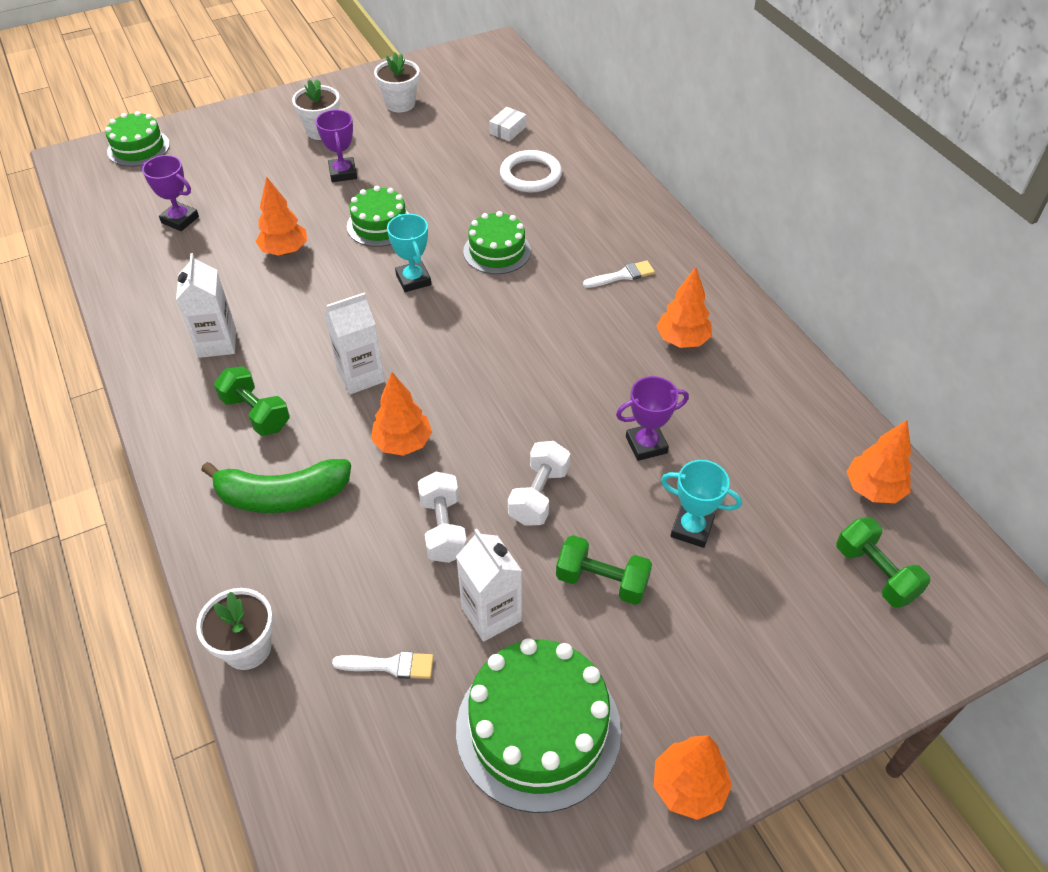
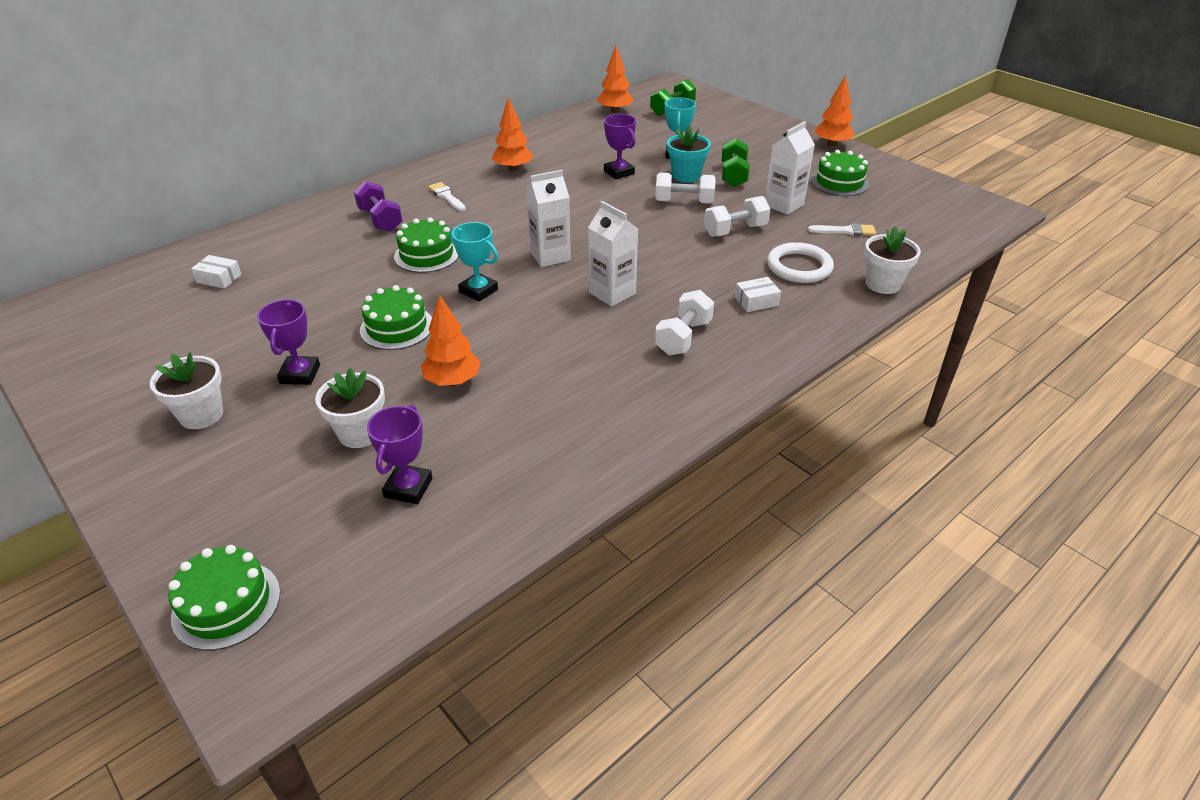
camera: 105 degrees left, 10 degrees down
white carton [176,253,236,358] -> white carton moved to [526,170,571,267]
green banana [201,459,351,513] -> white box [735,277,781,312]
green dumbbell [214,366,290,436] -> white dumbbell [655,290,714,355]
purple trophy [316,110,357,182] -> purple trophy turned 60 degrees counterclockwise [257,299,320,385]
white brush [332,651,434,679] -> white brush turned 105 degrees clockwise [808,223,876,236]
orange tree [371,372,432,456] -> none
white flower pot [374,52,420,112] -> white flower pot moved to [315,368,385,448]
turquoise trophy [387,214,431,292] -> turquoise trophy turned 75 degrees clockwise [450,222,498,302]
green cake [456,638,621,813] -> green cake [811,150,869,196], size x0.60
white ring [500,150,562,193] -> white ring moved to [767,242,834,283]
none -> purple dumbbell [354,181,403,232]
none -> turquoise flower pot [667,126,711,182]

